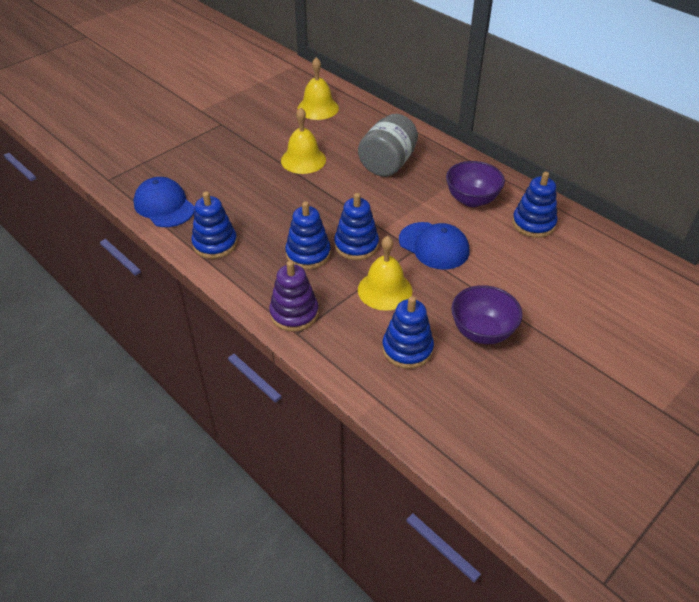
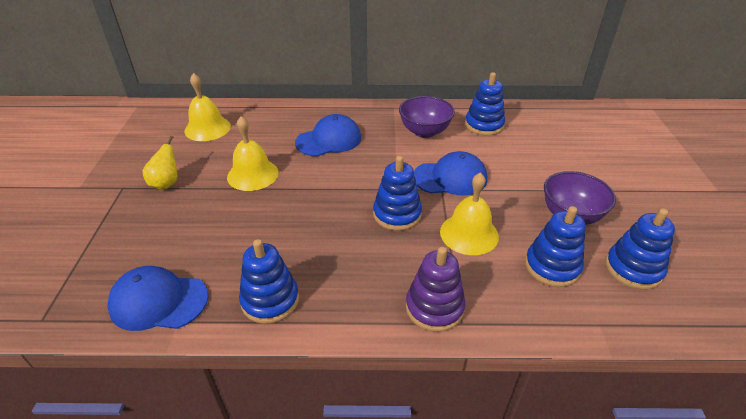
camera: 45 degrees left, 5 degrees down
blue stacking toy [285,201,331,269] -> blue stacking toy moved to [605,208,675,290]
grey jar [358,114,418,177] -> blue cap [295,114,361,156]
none -> yellow pear [143,136,178,190]

